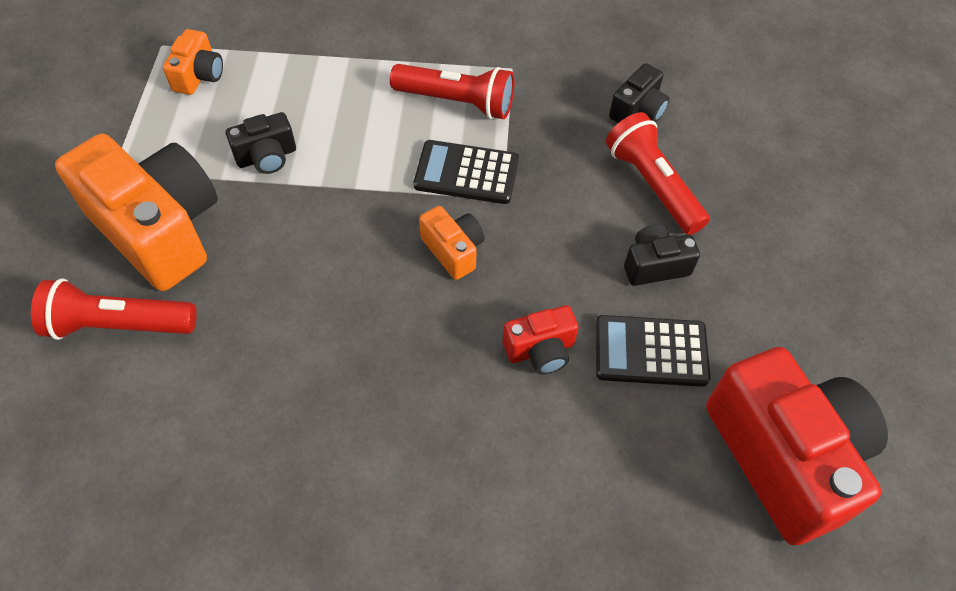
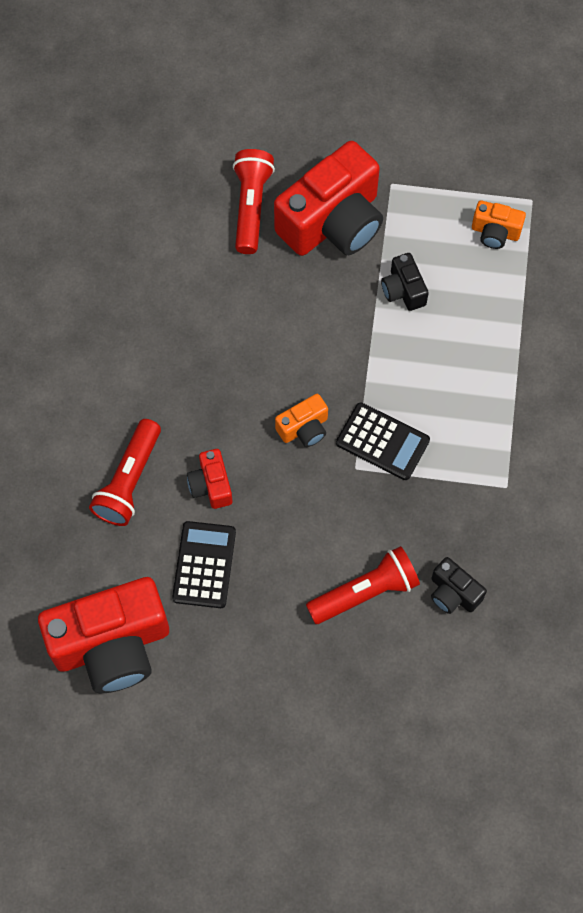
camera: 95 degrees right, 10 degrees up
orange camera [55,134,218,291] -> red camera [274,141,383,256]
red flashlight [390,64,514,119] -> red flashlight moved to [89,419,161,526]
black calculator [414,140,519,204] -> black calculator turned 105 degrees clockwise [336,402,430,480]
black camera [624,224,700,286] -> none

